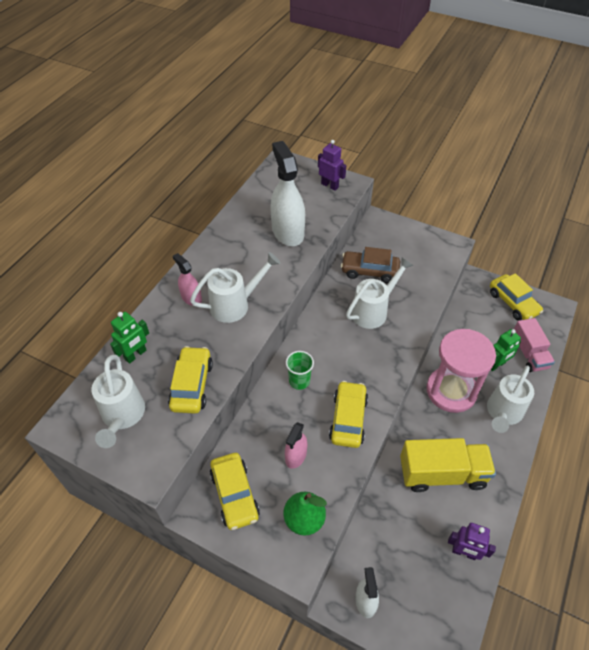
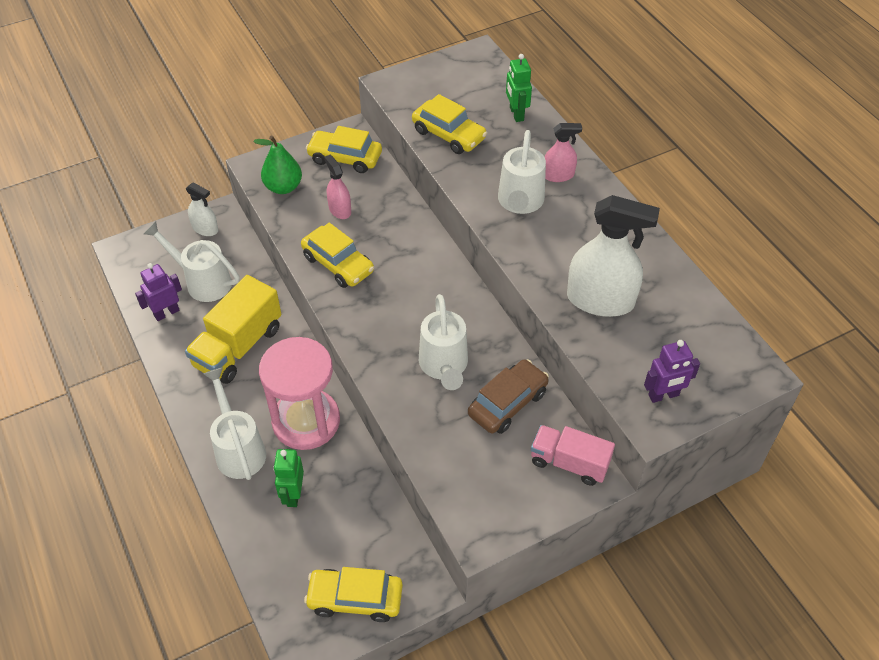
camera: 125 degrees right, 0 degrees up
white watering can [91,354,145,448] -> white watering can moved to [143,221,240,302]
green cup [286,351,314,390] -> none
pink truck [514,318,555,372] -> pink truck moved to [531,425,615,486]

